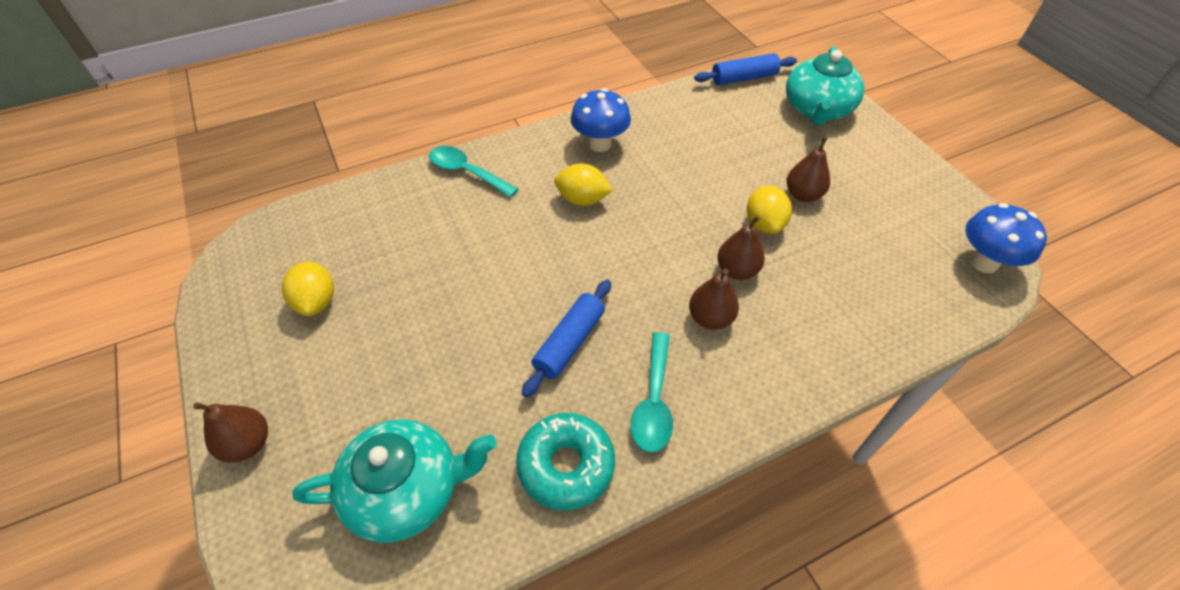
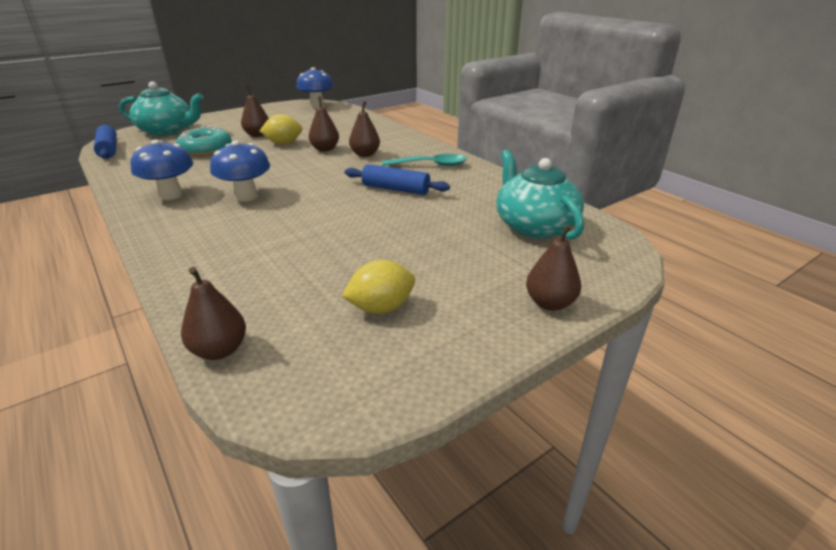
camera: 100 degrees left, 20 degrees down
turquoise spoon [429,146,518,197] -> none
turquoise donut [516,413,615,510] -> turquoise donut moved to [176,126,232,157]
yellow lemon [554,164,613,206] -> blue mushroom [210,140,270,201]
none -> brown pear [181,267,246,360]

